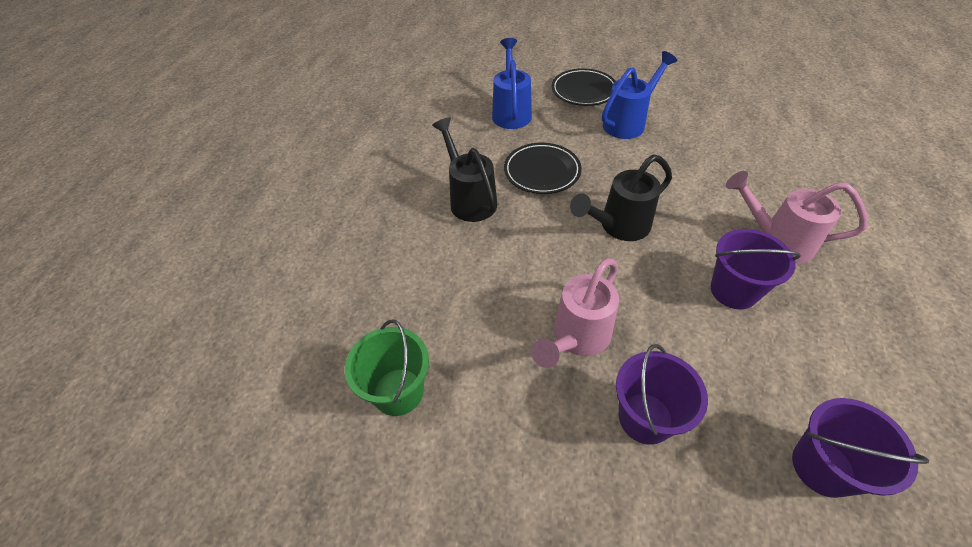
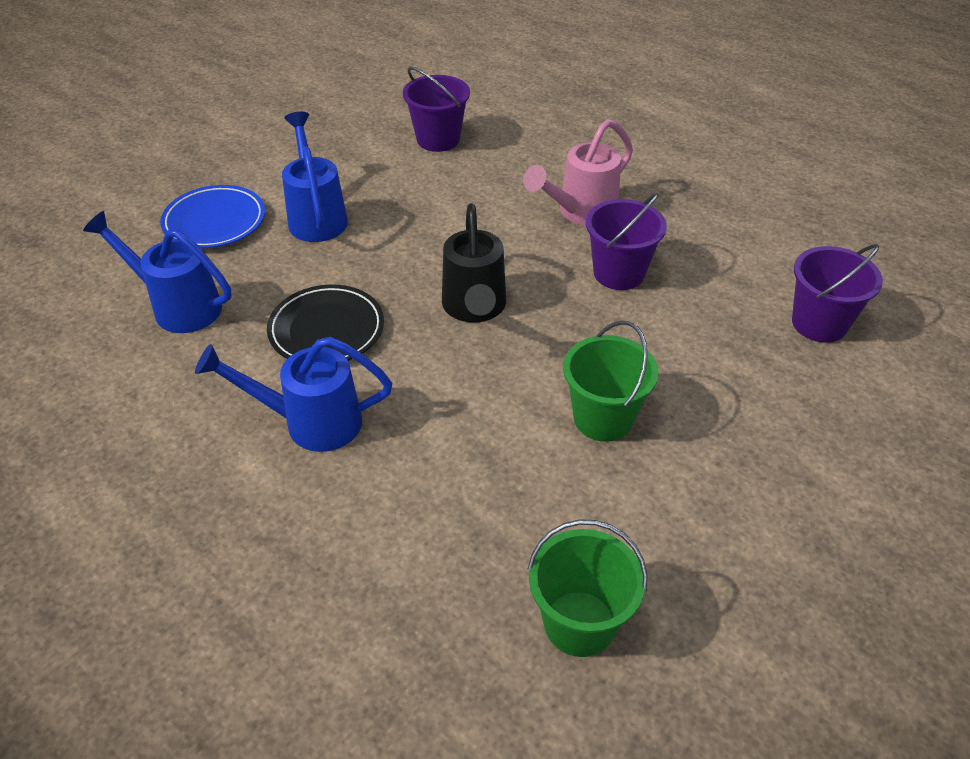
camera: 65 degrees left, 5 degrees down
black watering can [432,117,497,222] -> blue watering can [195,337,392,452]
pink watering can [531,258,619,368] -> green bucket [563,321,659,442]
black plate [552,68,615,106] -> blue plate [160,185,265,248]
purple bucket [616,344,708,445] -> purple bucket moved to [403,67,470,152]

